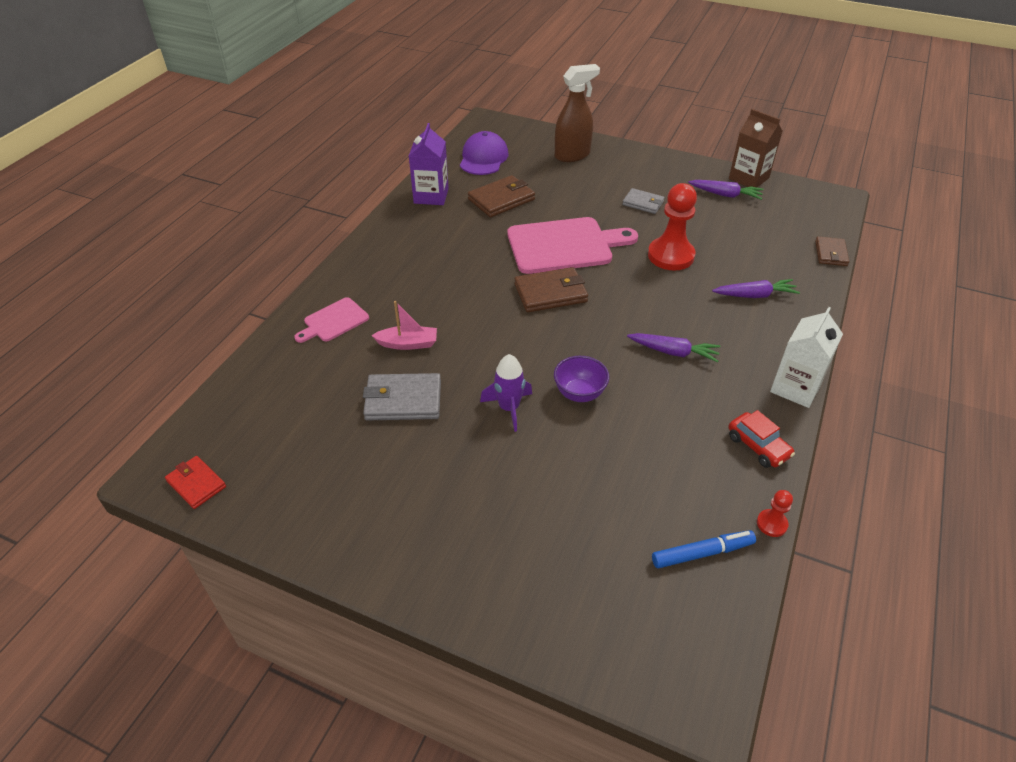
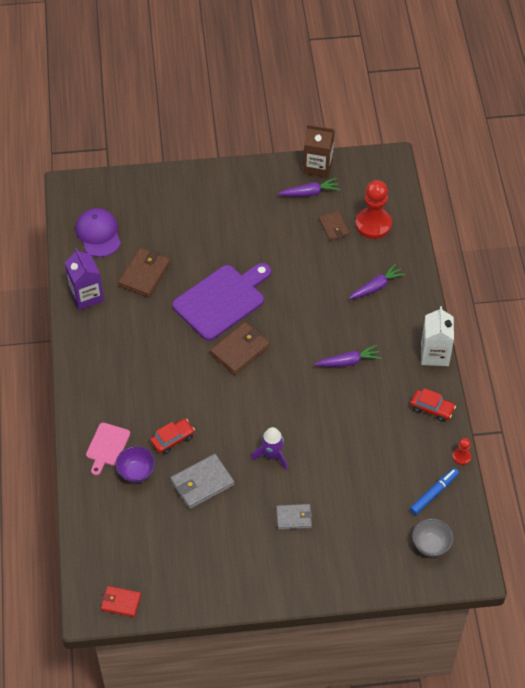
camera: 30 degrees left, 10 degrees up
pink boat [371,301,437,350] -> red car [150,419,195,455]
pink cutting board [507,217,638,274] -> purple cutting board [172,263,271,341]
purple bowl [554,356,609,402] -> purple bowl moved to [116,446,155,483]
brown spray bottle [555,64,600,162] -> none
grey wallet [622,188,665,214] -> grey wallet moved to [276,504,312,530]
red pawn [648,183,697,270] -> red pawn moved to [356,180,392,239]
brown wallet [815,236,849,266] -> brown wallet moved to [319,211,350,241]
none -> grey bowl [412,518,453,557]

